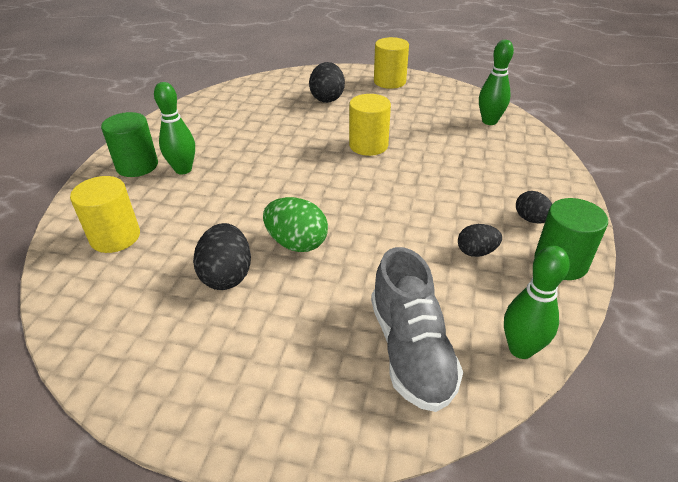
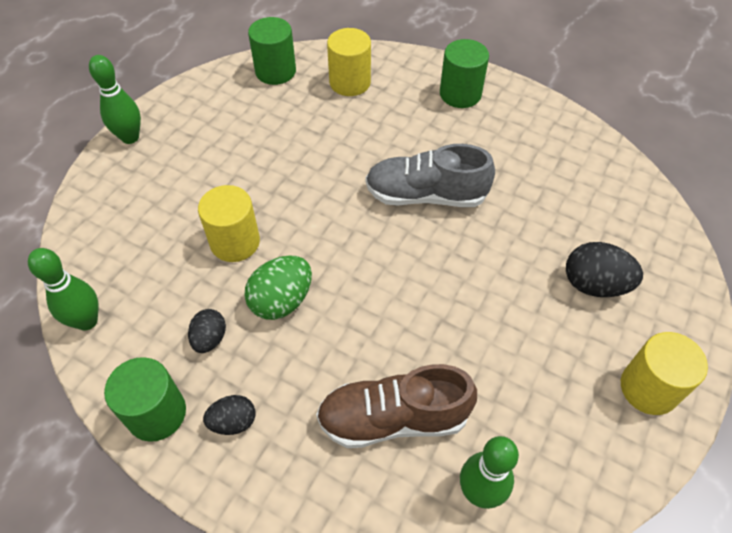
camera: 105 degrees right, 15 degrees up
green bowling pin [154,82,195,175] -> green bowling pin moved to [89,55,141,144]
black egg [193,223,251,290] -> none
green egg [263,197,328,252] -> green egg moved to [245,255,312,320]
yellow cylinder [349,94,391,156] -> yellow cylinder moved to [198,185,260,262]
grey shoe [371,247,463,412] -> grey shoe moved to [365,144,495,207]
none -> green cylinder [248,17,296,85]
none -> brown shoe [316,364,477,448]

